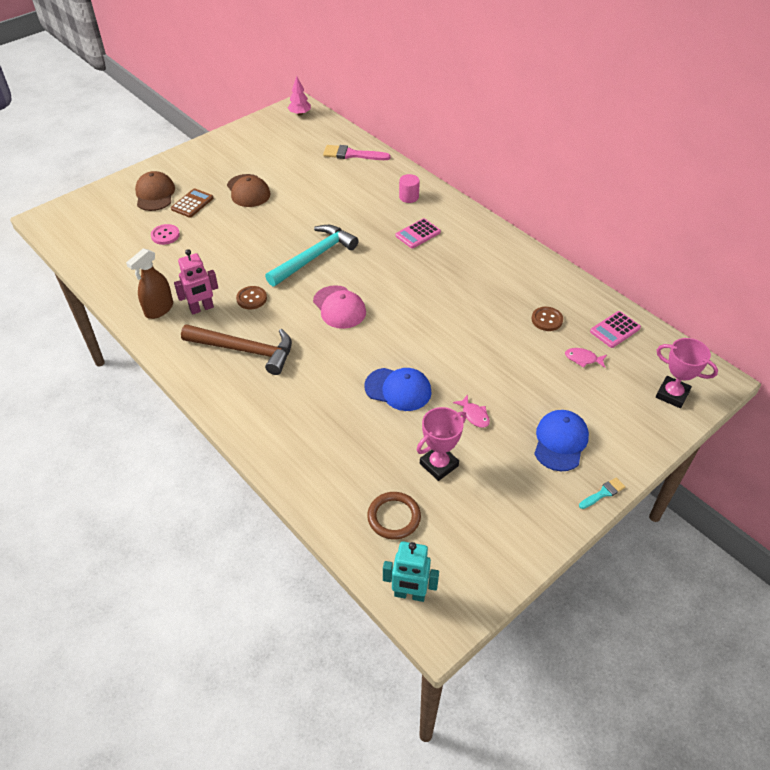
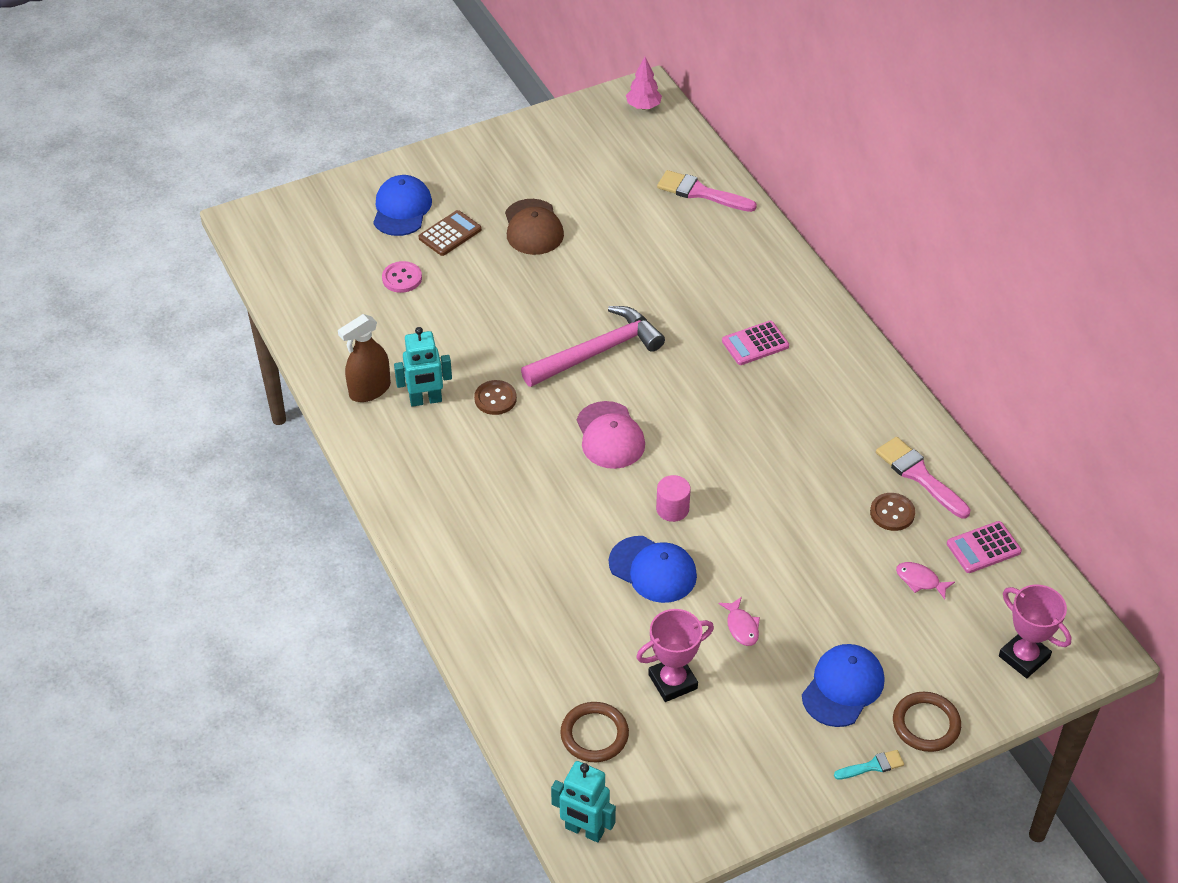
camera: 15 degrees right, 0 degrees up
brown cap [135,171,175,211] -> blue cap [373,175,432,236]
pink robot [174,249,218,315] -> turquoise robot [394,327,452,407]
brown hammer [181,324,292,375] -> none
turquoise hammer [265,225,359,286] -> pink hammer [521,306,665,387]
pink cylinder [399,174,420,203] -> pink cylinder moved to [656,475,691,522]
none -> pink brush [876,437,971,518]
none -> brown ring [893,692,961,752]

